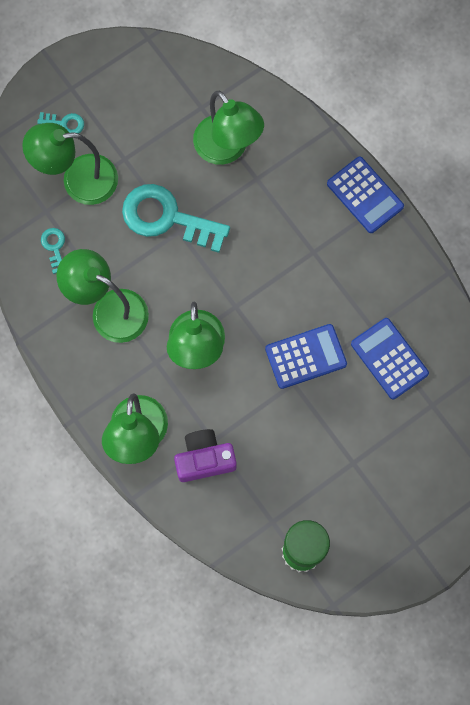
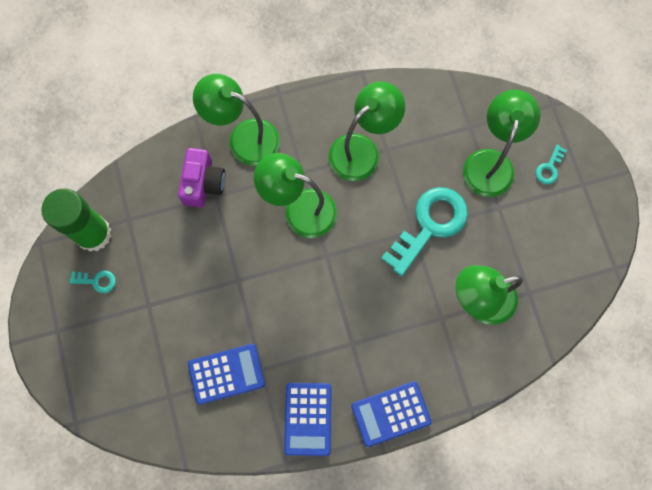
camera: 110 degrees right, 0 degrees up
turquoise key [41,228,65,274] -> turquoise key moved to [70,271,116,293]
blue calculator [265,324,347,389] -> blue calculator moved to [284,383,332,456]

